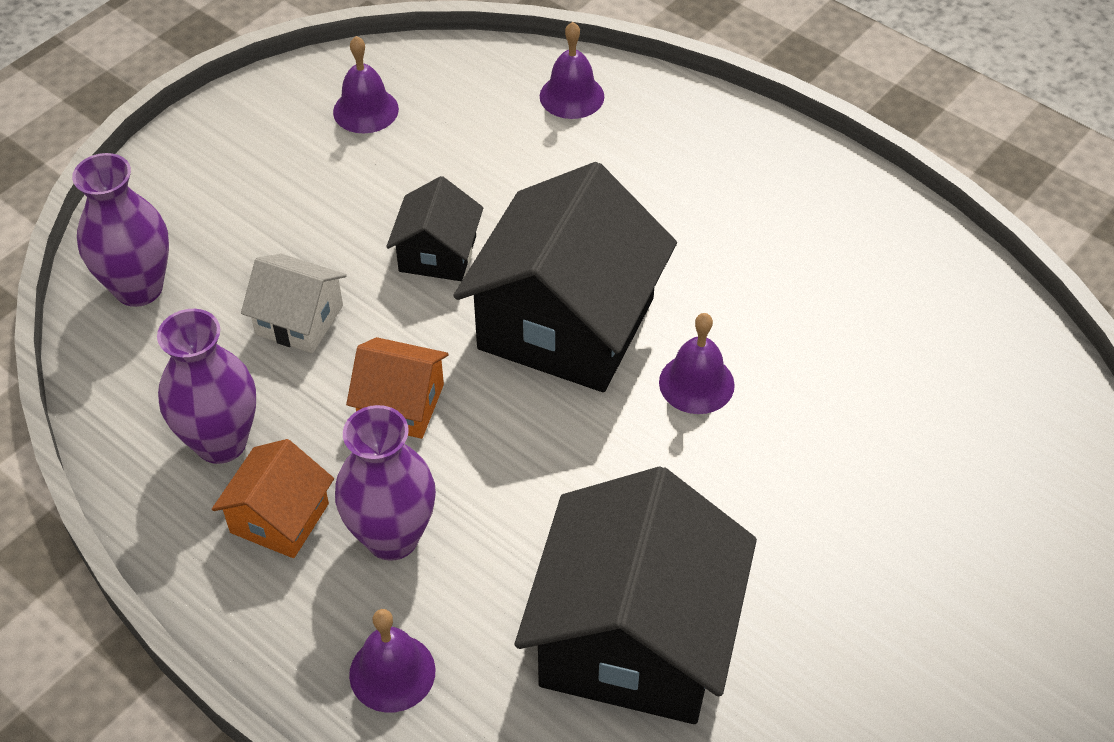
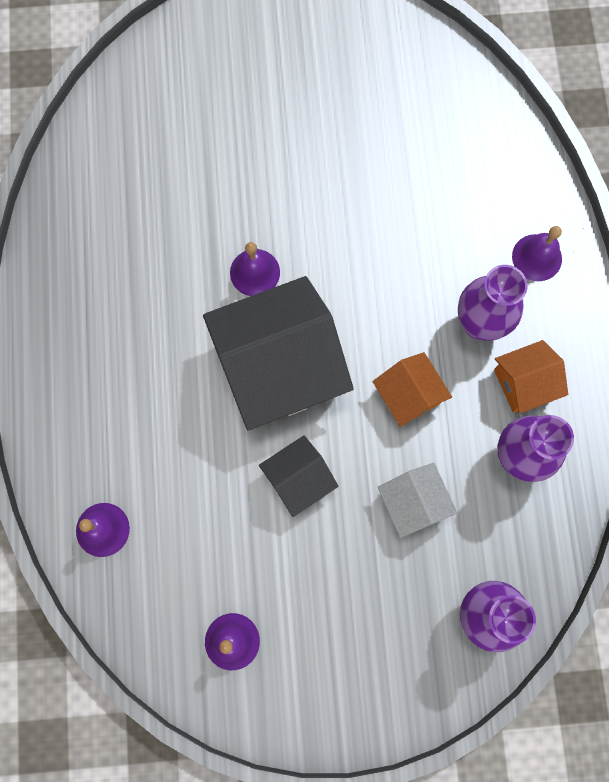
camera: 135 degrees left, 25 degrees up
black house [515,467,757,724] -> none

